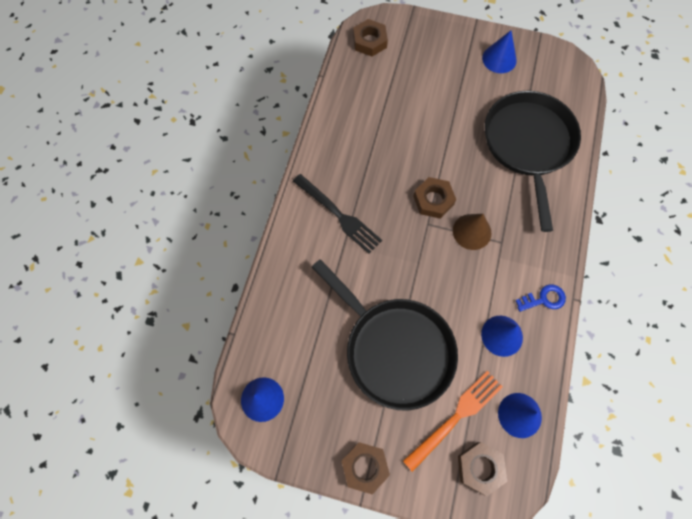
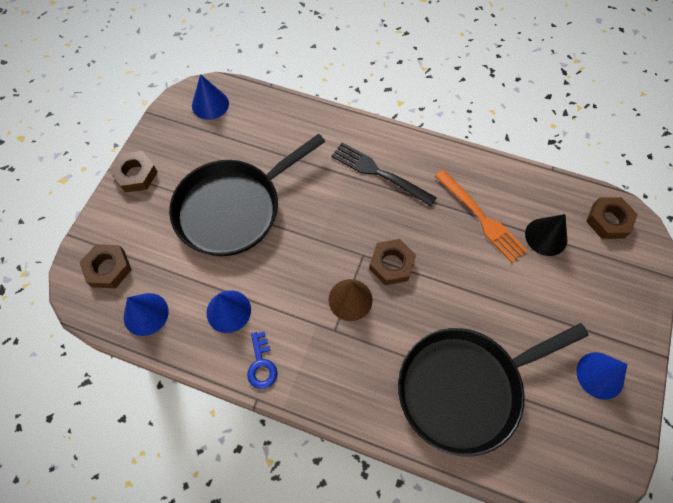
camera: 95 degrees right, 5 degrees down
black fork [293,174,382,254] -> black fork turned 75 degrees clockwise [331,142,437,207]
orange fork [403,371,503,472] -> orange fork moved to [435,170,528,263]
black pan [485,91,581,232] -> black pan turned 150 degrees clockwise [398,323,589,457]
none -> black cone [525,214,567,256]

